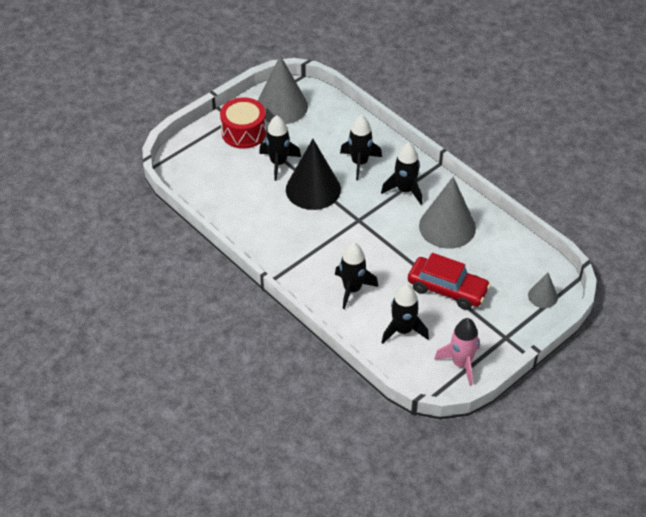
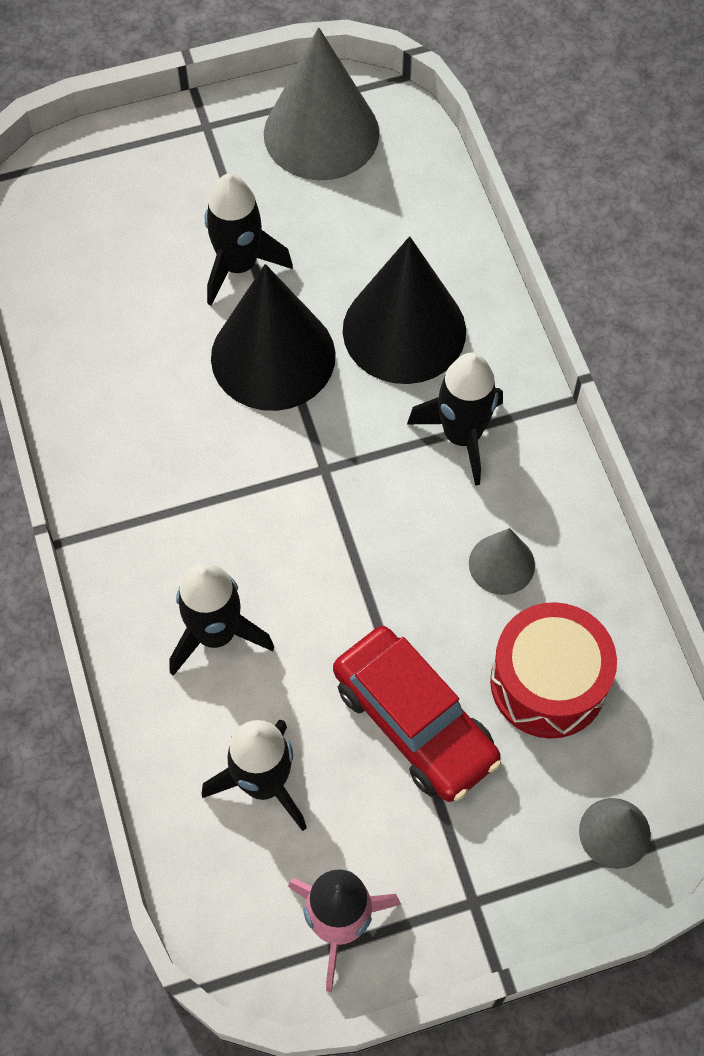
camera: 25 degrees right, 15 degrees up
red drum [220,97,267,149] -> red drum moved to [490,602,617,739]
black rocket [340,115,382,180] -> black cone [343,236,466,384]
grey cone [419,177,476,249] -> grey cone [469,528,535,595], size x0.50

